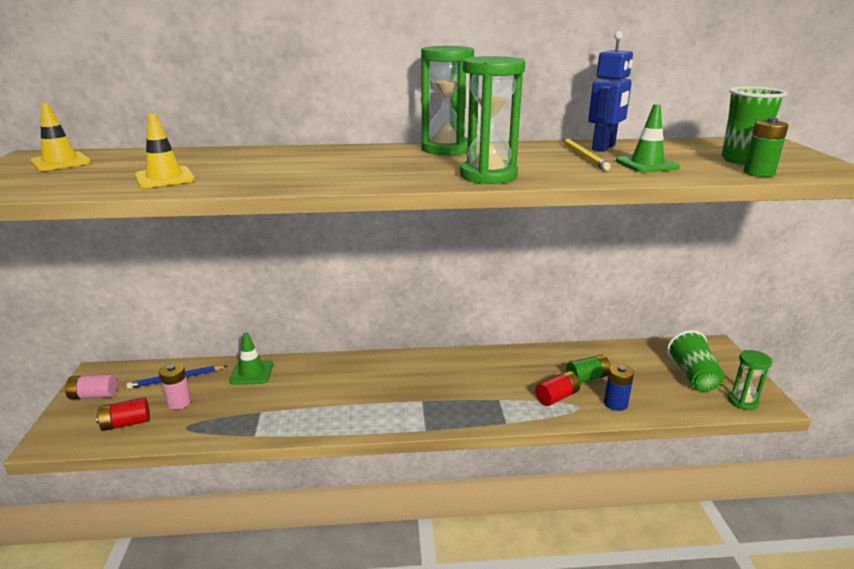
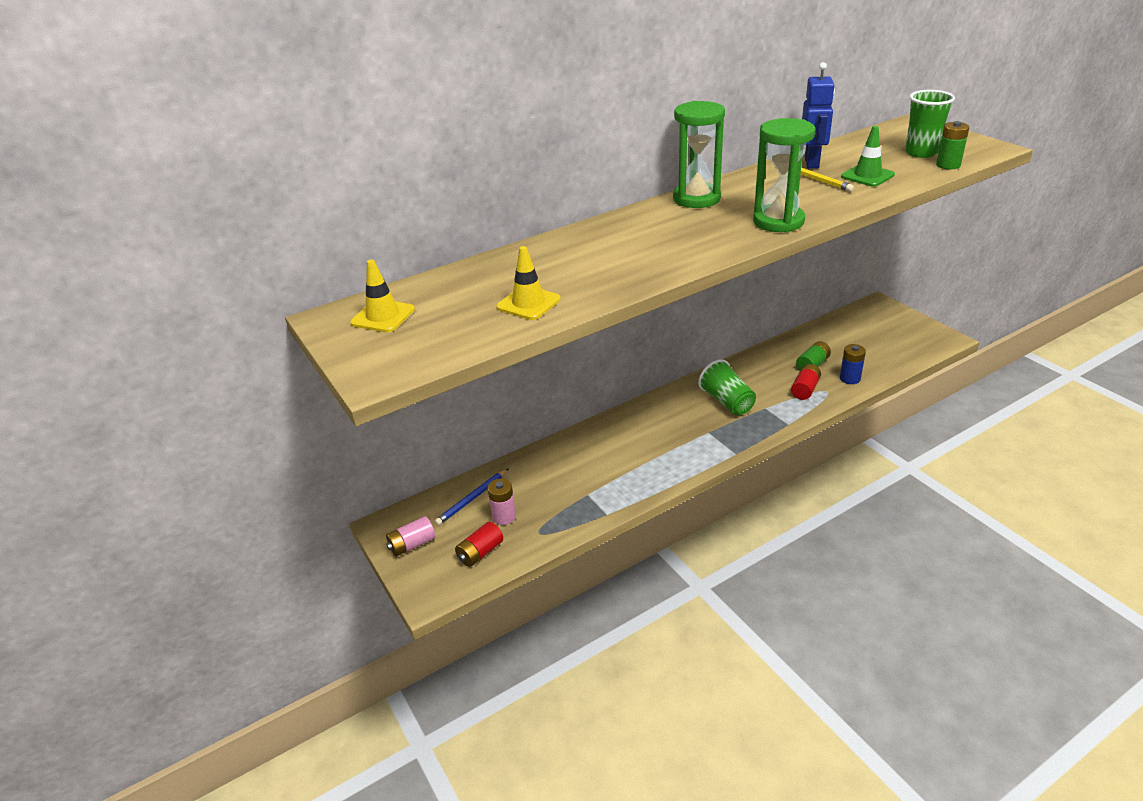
camera: 25 degrees left, 10 degrees up
green traffic cone [229,332,273,385] -> none
green cup [667,330,724,392] -> green cup moved to [698,359,756,415]
green hourglass [728,350,772,410] -> none

